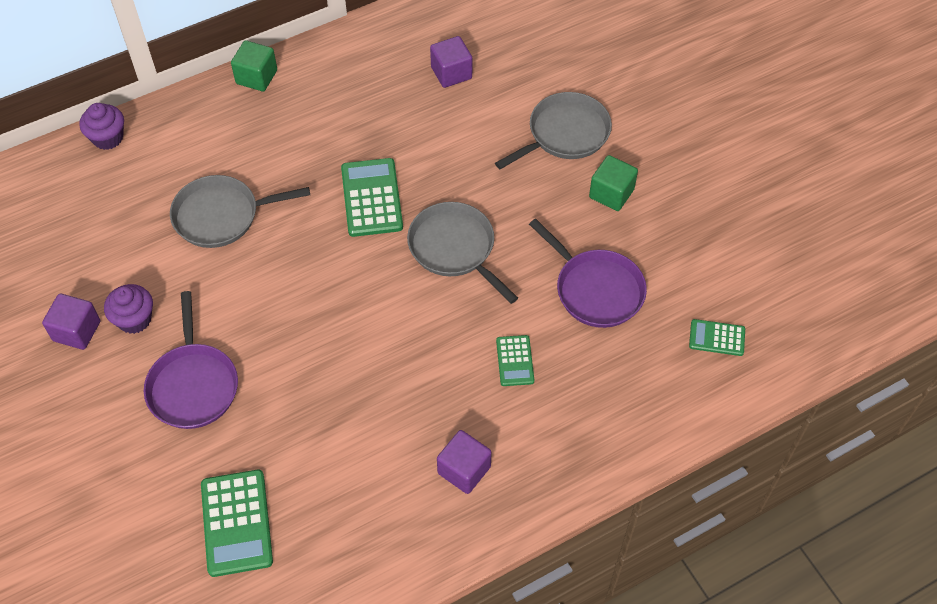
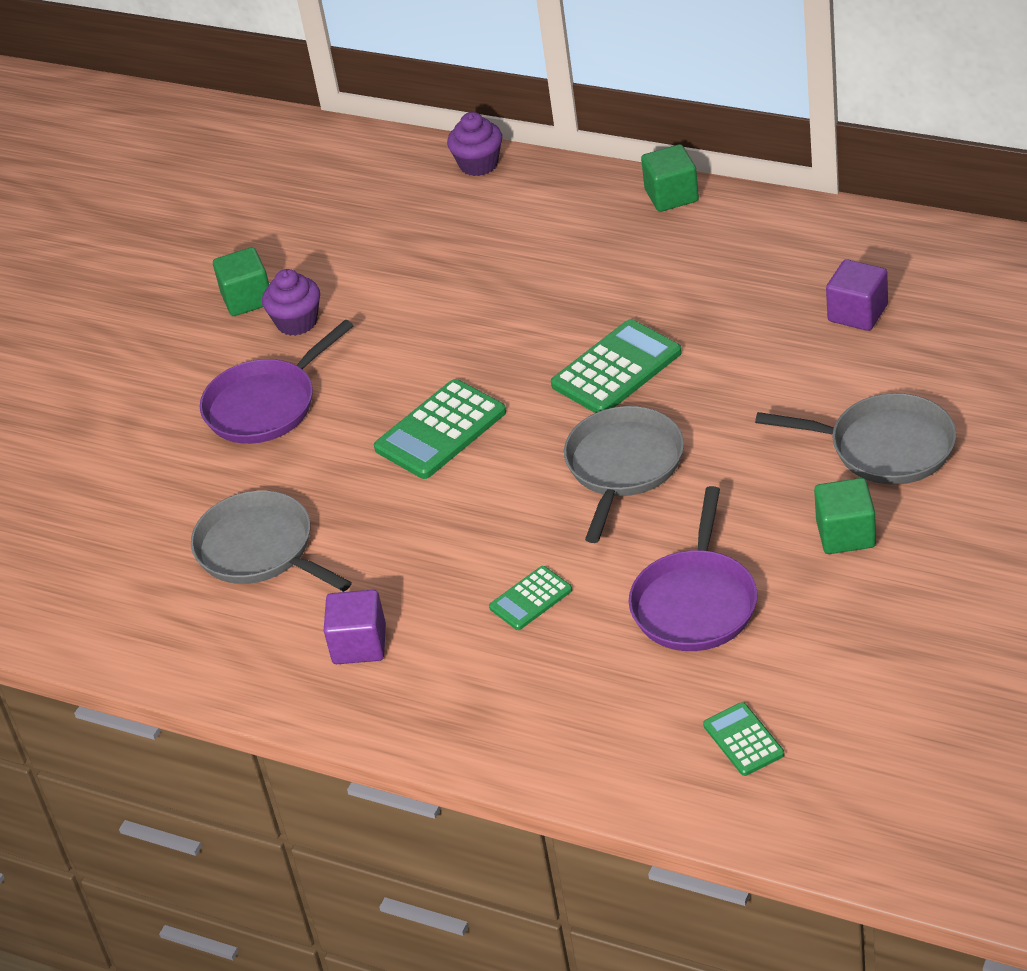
camera: 60 degrees right, 15 degrees down
purple cube [42,294,100,350] -> green cube [213,247,269,316]
grey pan [170,175,310,248] -> grey pan moved to [191,490,352,592]
green calculator [201,470,273,577] -> green calculator moved to [374,379,506,479]

